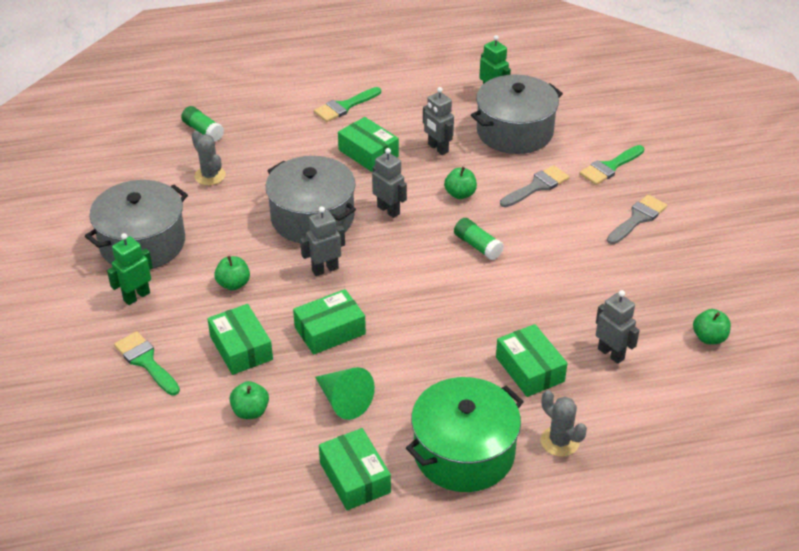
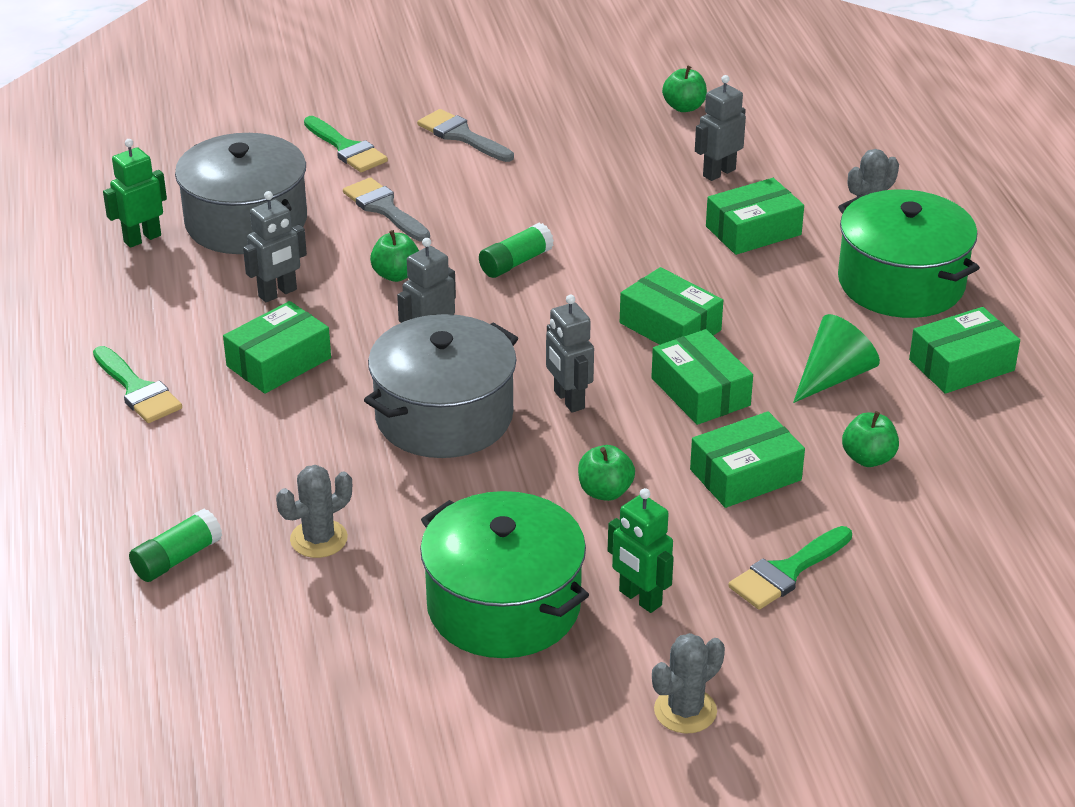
camera: 90 degrees left, 5 degrees down
grey pot [85,180,188,269] -> green pot [420,491,589,658]
none -> green box [620,267,723,345]
none -> grey cactus [652,633,725,733]

